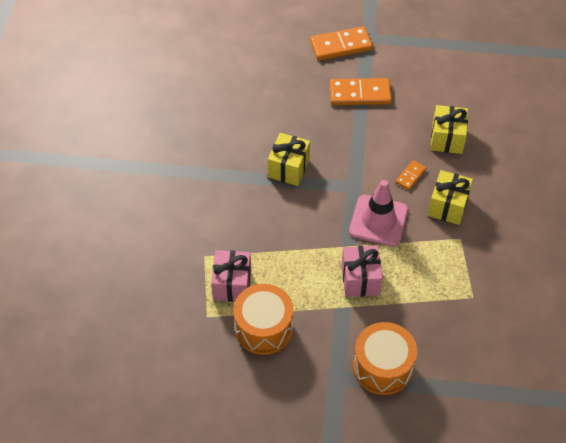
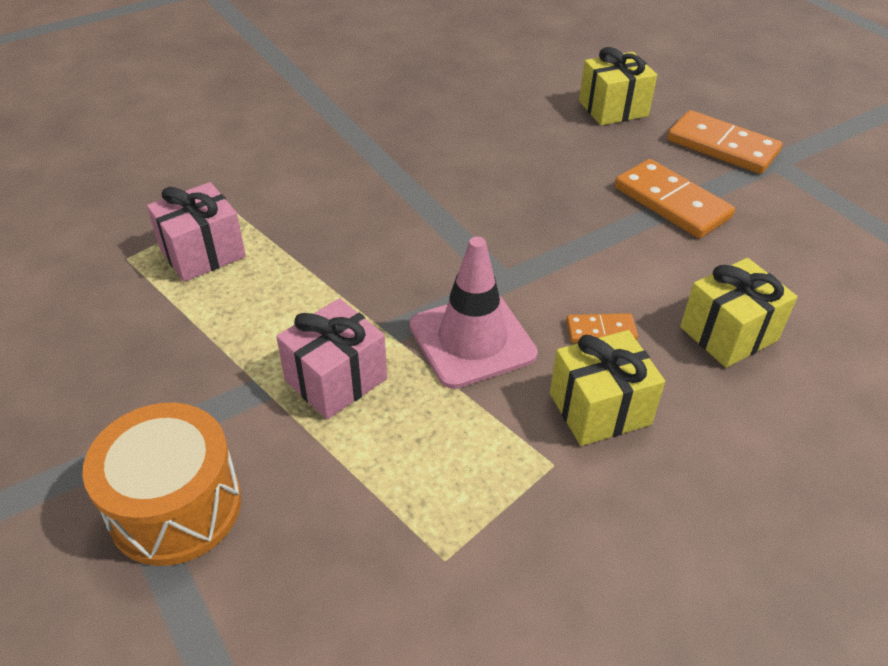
camera: 50 degrees right, 10 degrees down
orange drum [233,284,294,355] -> none
yellow gift [268,133,310,186] -> yellow gift moved to [579,47,657,125]

